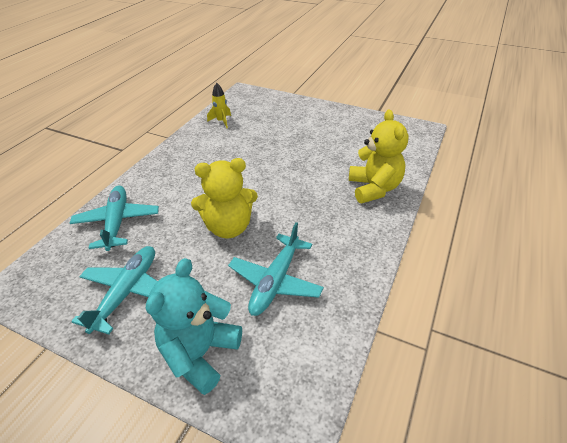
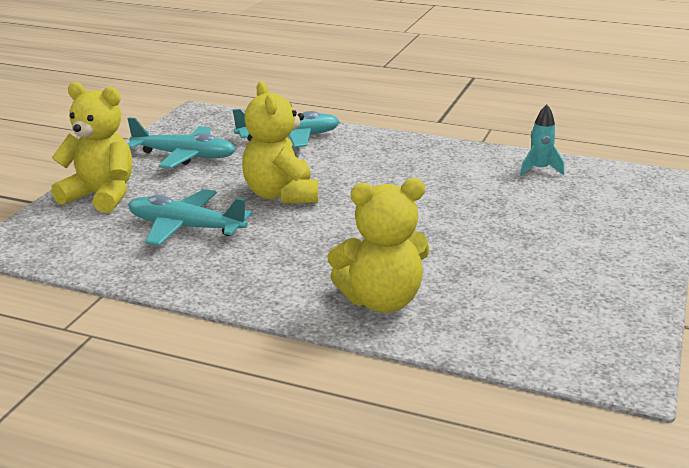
camera: 85 degrees right, 15 degrees down
turquoise teddy bear [146,258,242,395] -> yellow teddy bear [51,82,132,213]
yellow rocket [207,83,231,128] -> turquoise rocket [520,104,564,176]

